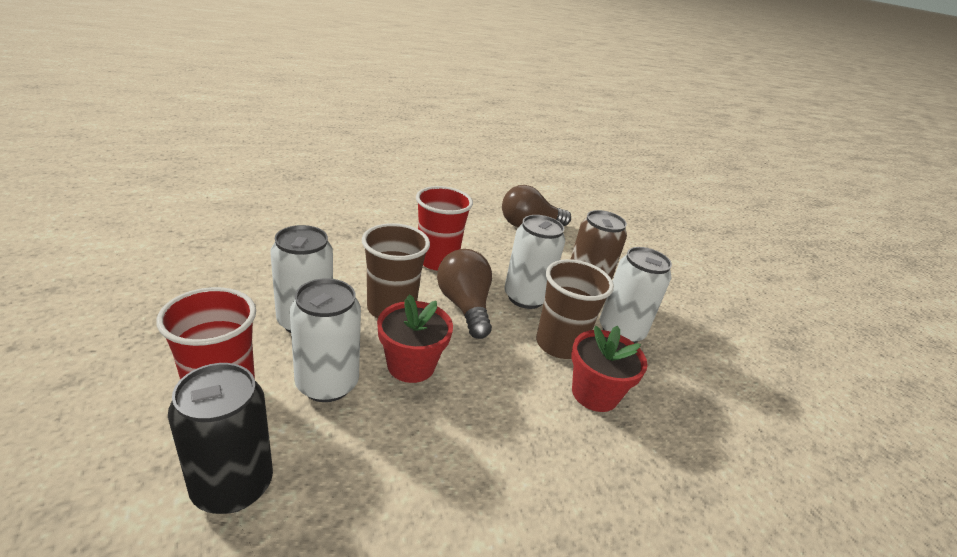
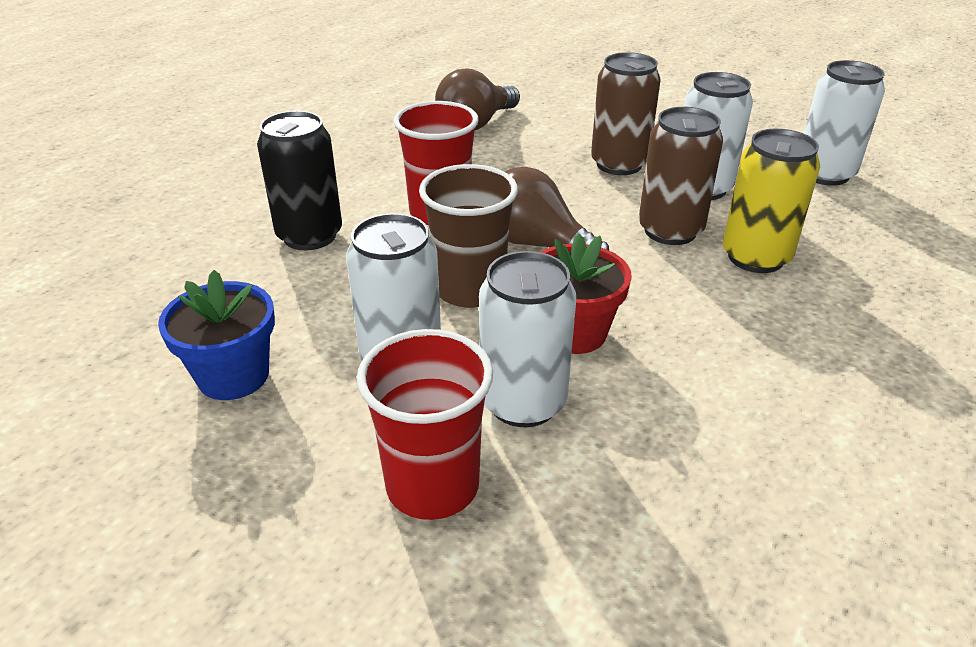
camera: 30 degrees left, 5 degrees up
black can [168,363,273,514] -> black can moved to [257,111,342,250]
white can [505,215,565,309] -> white can moved to [804,60,885,186]
brown cup [536,259,614,359] -> brown can [639,107,723,245]
red flower pot [571,326,648,412] -> yellow can [723,129,820,273]
none -> blue flower pot [158,270,275,400]

